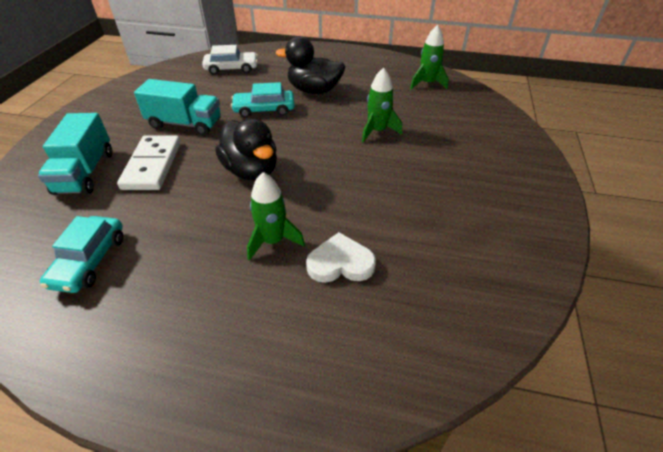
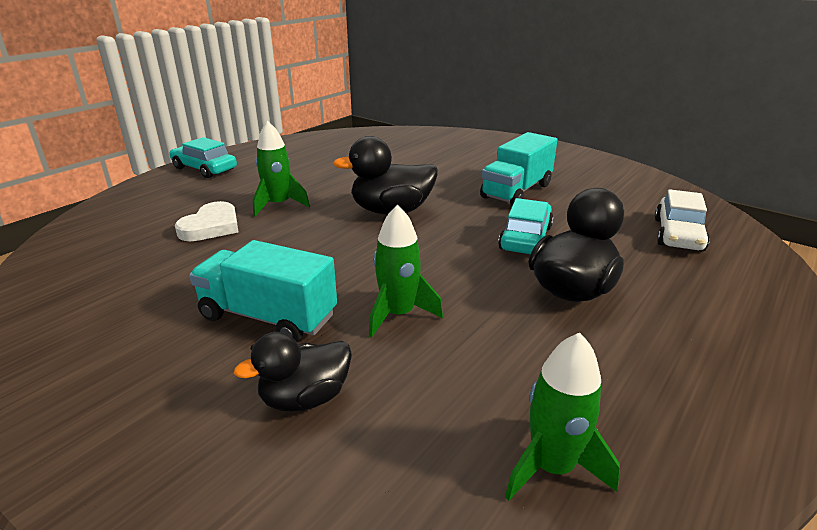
camera: 115 degrees right, 15 degrees down
turquoise truck [38,113,112,195] -> turquoise truck moved to [189,240,337,342]
turquoise car [40,216,123,293] -> turquoise car moved to [170,137,237,178]
white domino [117,135,181,190] -> none
none -> black duck [234,332,352,412]

